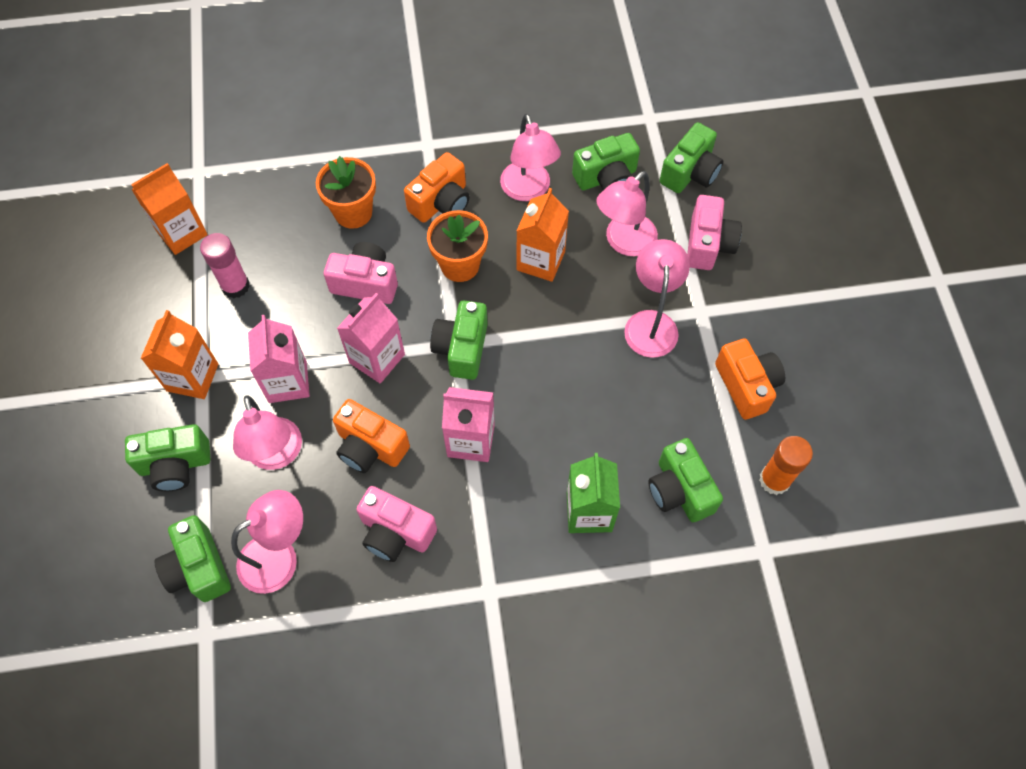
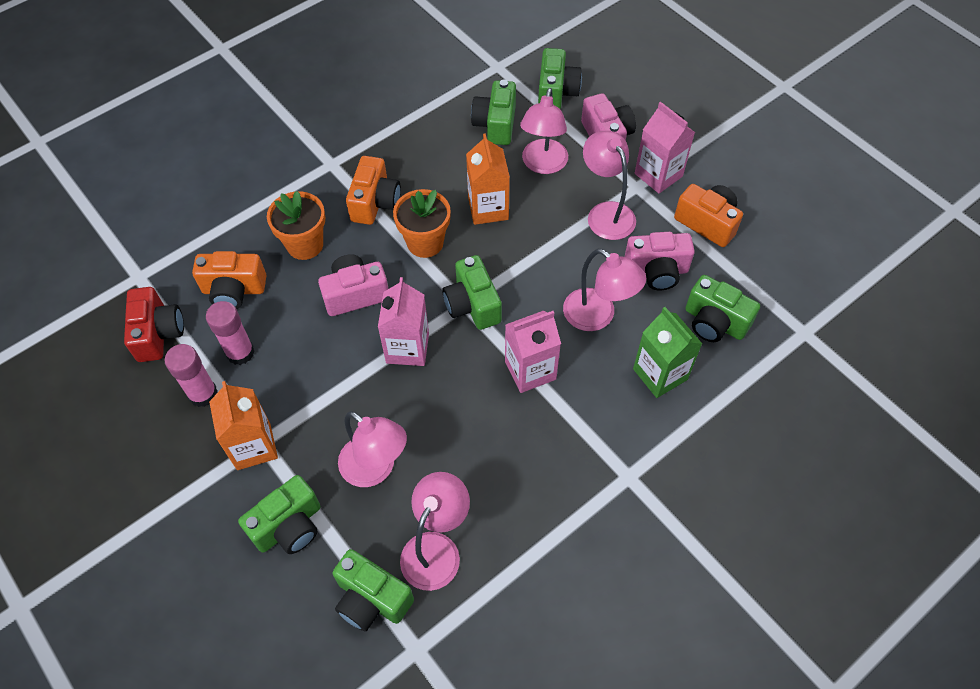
camera: 30 degrees left, 5 degrees down
orange carton [131,163,208,255] -> red camera [124,287,184,362]
pink carton [248,315,310,403] -> pink carton moved to [635,102,695,193]
orange camera [333,399,410,473] -> orange camera moved to [192,251,267,309]
pink camera [356,486,437,562] -> pink camera moved to [625,232,695,290]
pink lamp [500,114,561,201] -> pink lamp moved to [563,249,646,331]
green camera [572,133,640,190] -> green camera turned 150 degrees clockwise [471,79,516,145]
orange glue stick [759,436,813,495] -> none
none -> pink glue stick [165,344,218,407]

